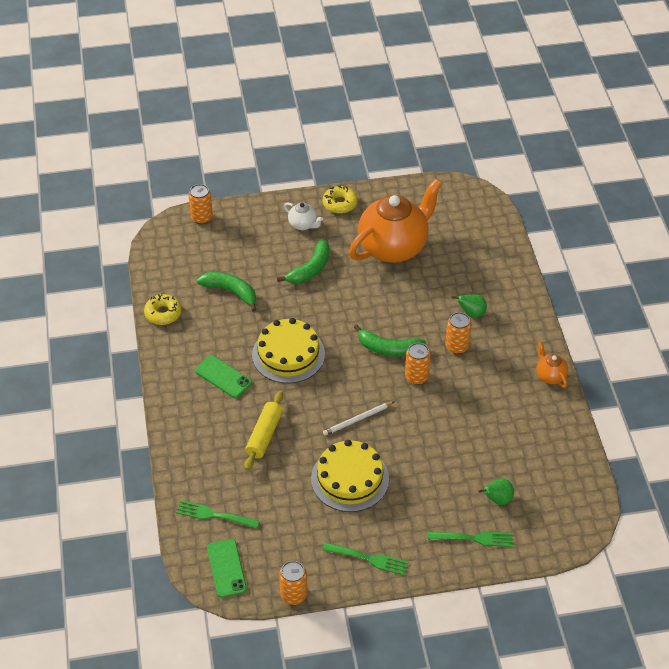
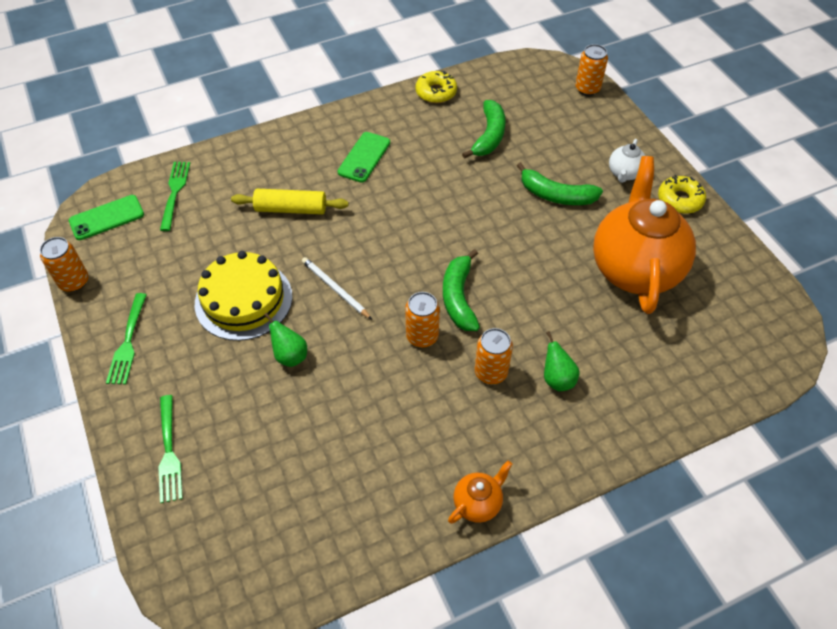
camera: 75 degrees right, 5 degrees up
yellow cake [252,318,325,383] -> none
orange teapot [349,179,442,263] -> orange teapot turned 120 degrees counterclockwise [593,156,696,314]
green pear [478,478,514,505] -> green pear moved to [264,313,307,367]

